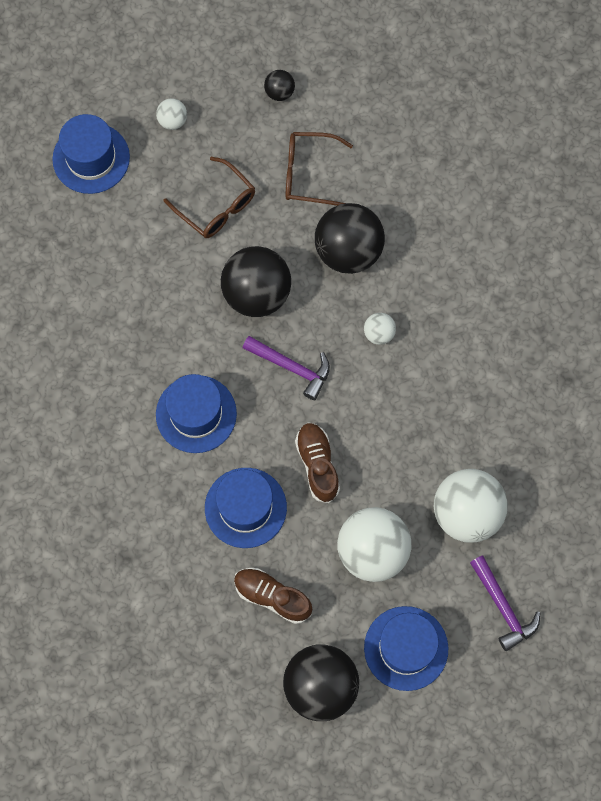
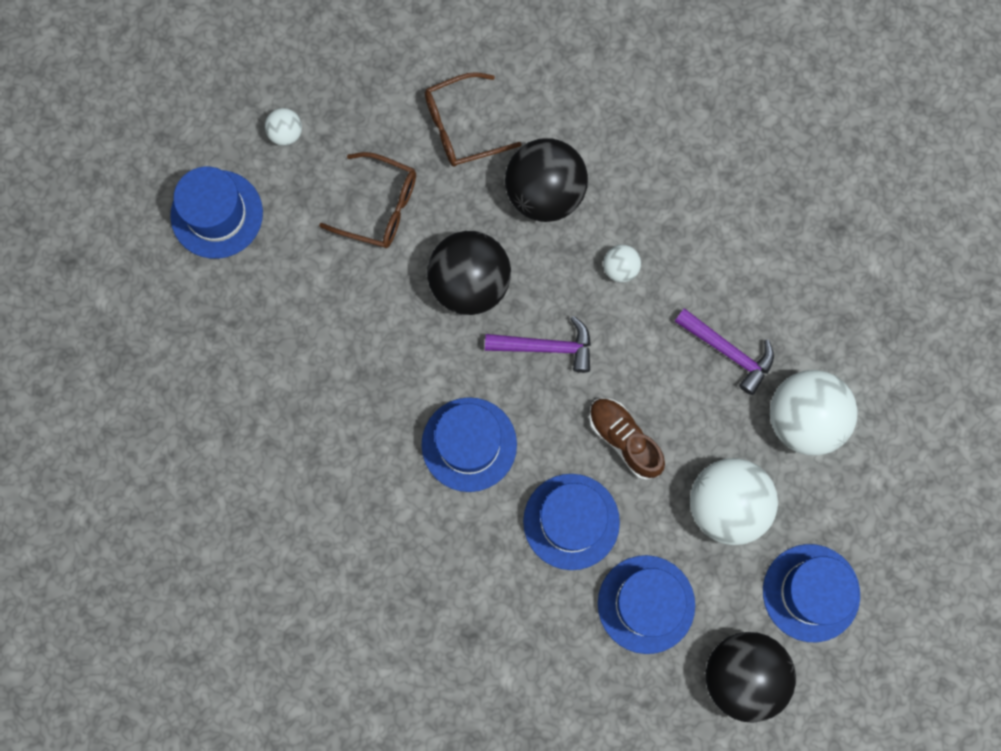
camera: 25 degrees left, 5 degrees up
brown shoe [234,568,312,624] -> blue hat [598,555,695,654]
black ball [264,70,295,101] -> none
purple hammer [470,555,540,651] -> purple hammer moved to [674,308,774,395]

